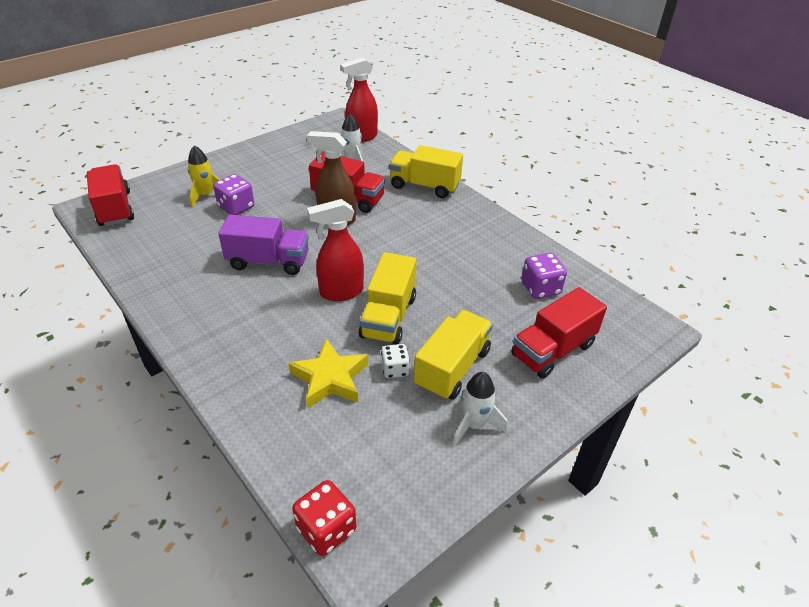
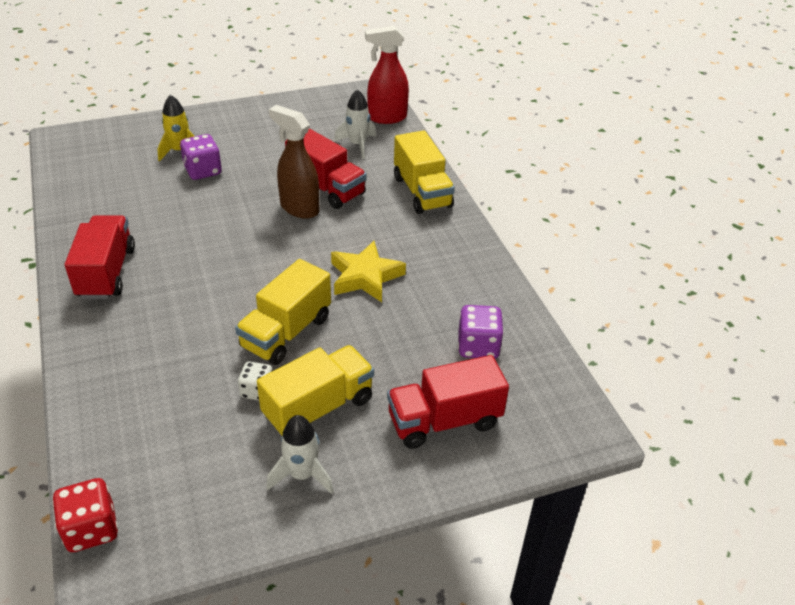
camera: 20 degrees right, 0 degrees up
red truck [87,164,134,226] -> red truck moved to [65,215,135,299]
purple truck [218,215,309,275] -> none
yellow star [288,338,368,408] -> yellow star moved to [331,241,406,302]
red spray bottle [307,199,364,301] -> none
yellow truck [389,145,463,198] -> yellow truck turned 150 degrees counterclockwise [394,130,455,214]

